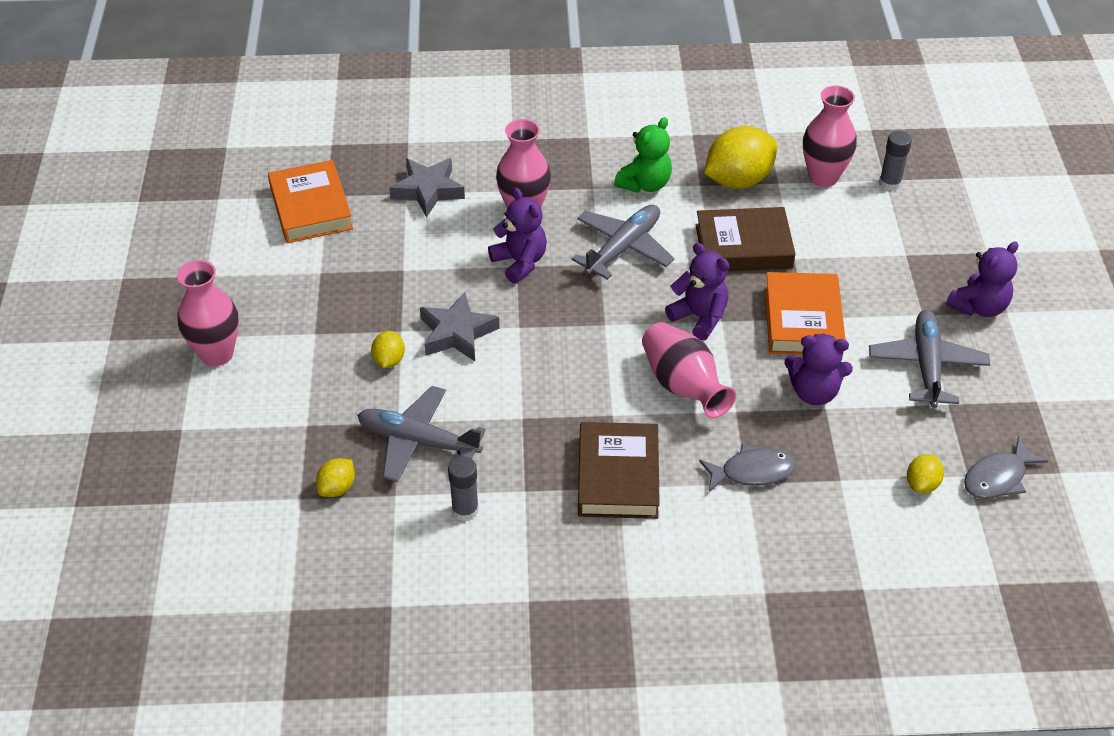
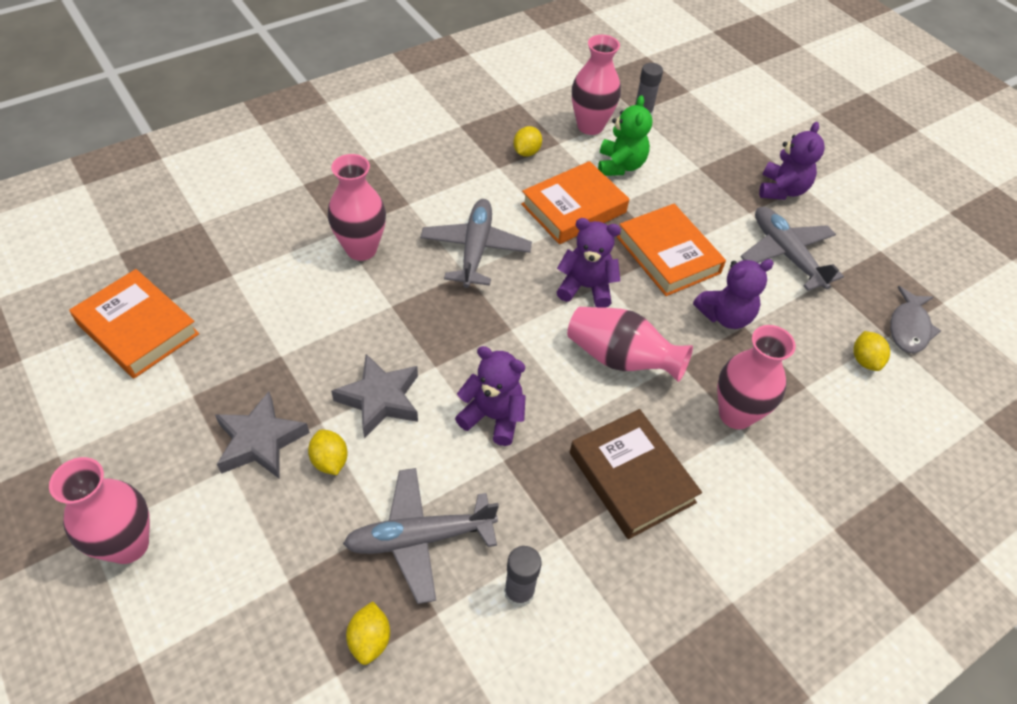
camera: 35 degrees left, 5 degrees up
grey star [389,158,465,217] -> grey star moved to [215,391,310,479]
purple teddy bear [488,188,547,283] -> purple teddy bear moved to [455,346,526,446]
green teddy bear [614,117,672,193] -> green teddy bear moved to [598,95,652,176]
brown book [696,207,796,271] -> orange book [521,161,629,244]
grey fish [699,444,796,492] -> pink vase [717,325,796,429]
yellow lemon [704,126,777,189] -> yellow lemon [513,126,542,157], size x0.49

